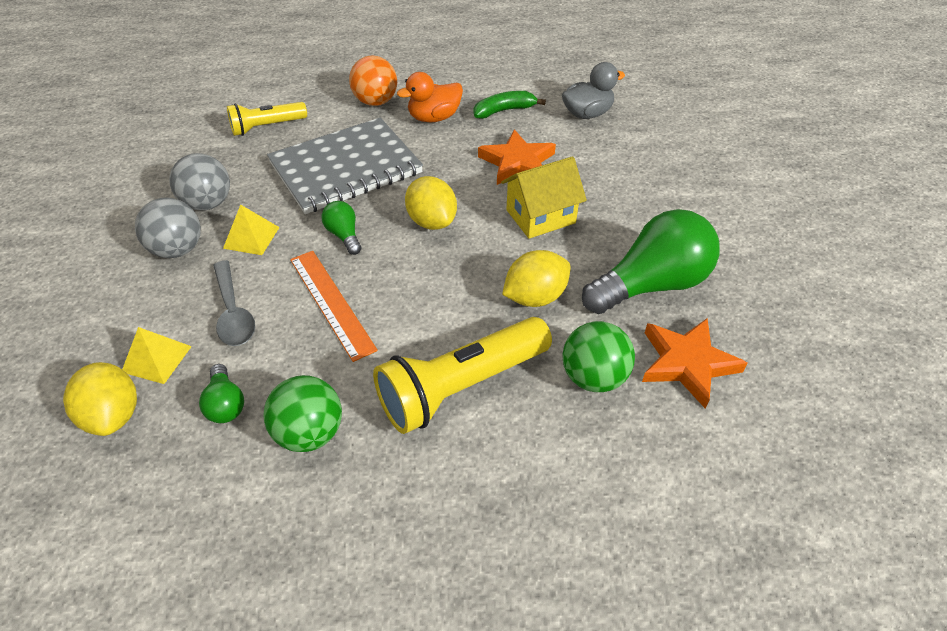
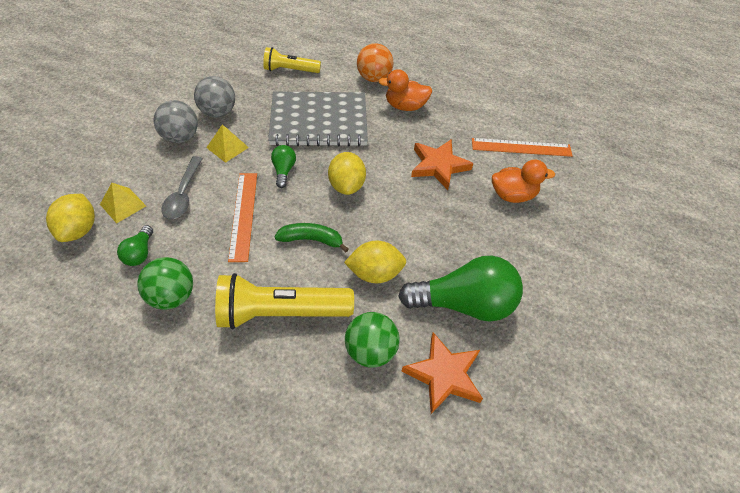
camera: 25 degrees right, 5 degrees up
green banana [474,91,546,119] -> green banana moved to [275,223,349,252]
yellow house [501,156,587,239] -> none
grey duck [562,62,625,119] -> orange ruler [472,138,572,157]
none -> orange duck [492,159,555,203]

